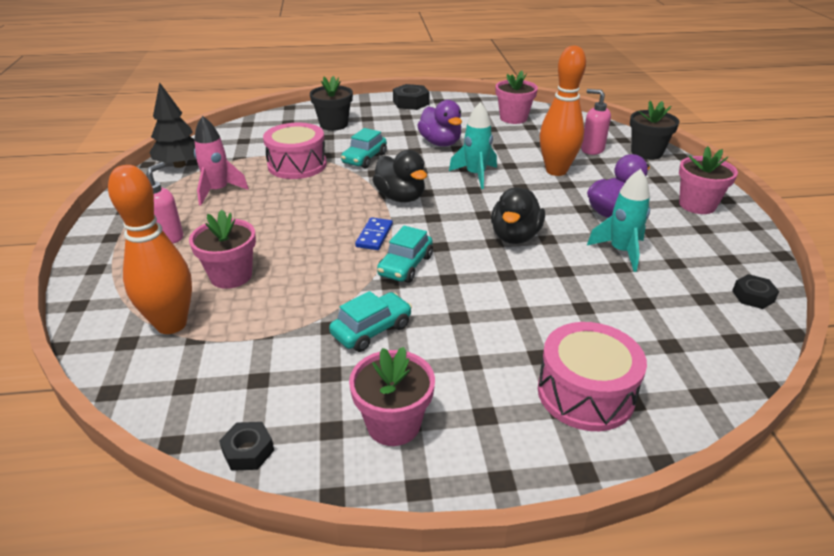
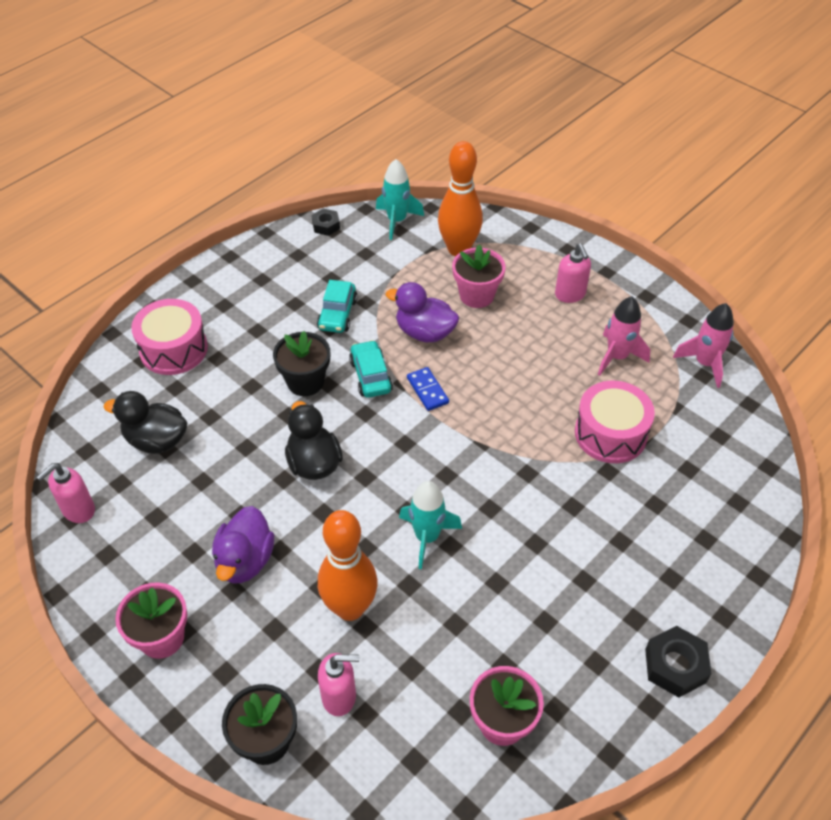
camera: 140 degrees right, 15 degrees up
black tree [149,82,195,168] -> pink rocket [673,303,734,388]
black flower pot [310,76,353,131] -> black flower pot moved to [273,331,330,396]
turquoise car [341,128,387,168] -> none
pink flower pot [349,347,435,446] -> none
black duck [372,150,427,202] -> black duck moved to [103,391,187,454]
purple duck [417,100,462,147] -> purple duck moved to [386,282,459,342]
turquoise rocket [587,169,650,272] -> turquoise rocket moved to [376,159,424,240]
black nut [732,274,779,309] -> pink soap dispenser [37,463,95,523]

